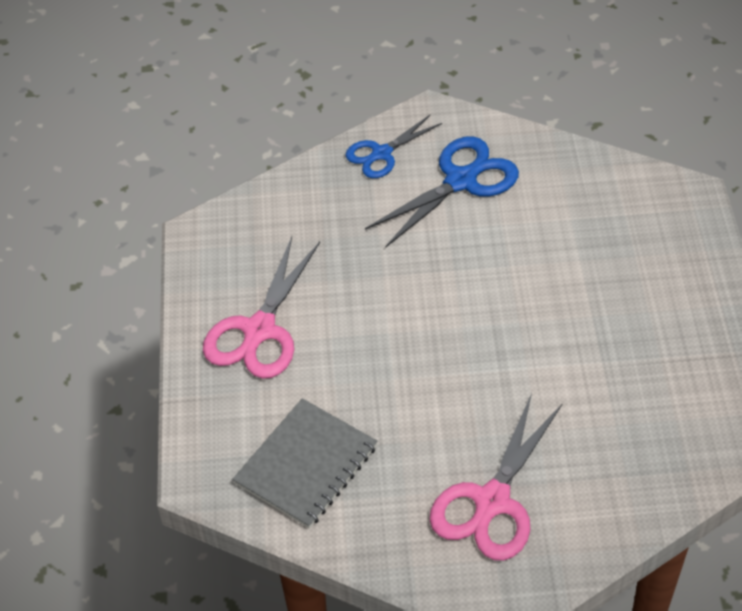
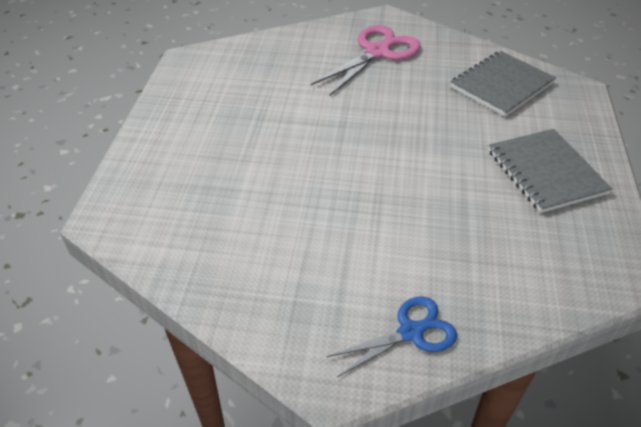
camera: 170 degrees left, 5 degrees down
pink scissors [203,237,320,379] -> grey notebook [488,129,612,213]
blue scissors [365,136,519,248] -> none

